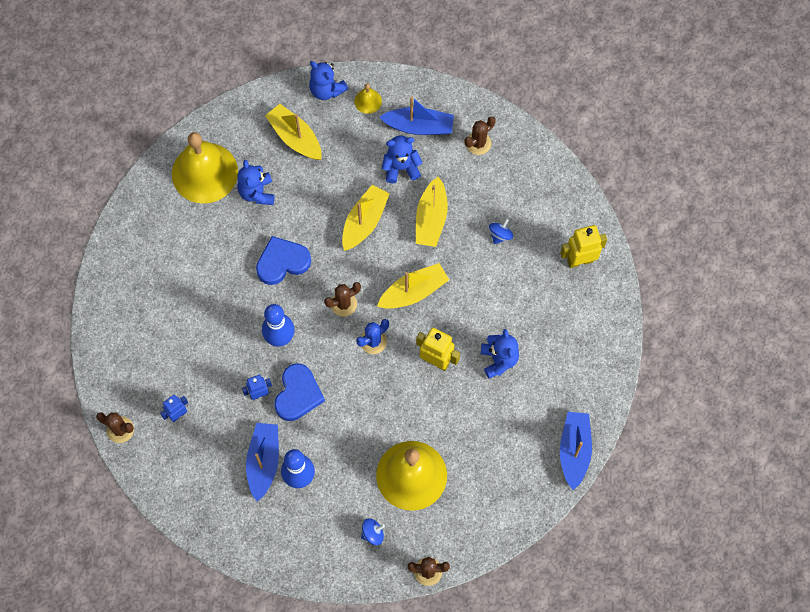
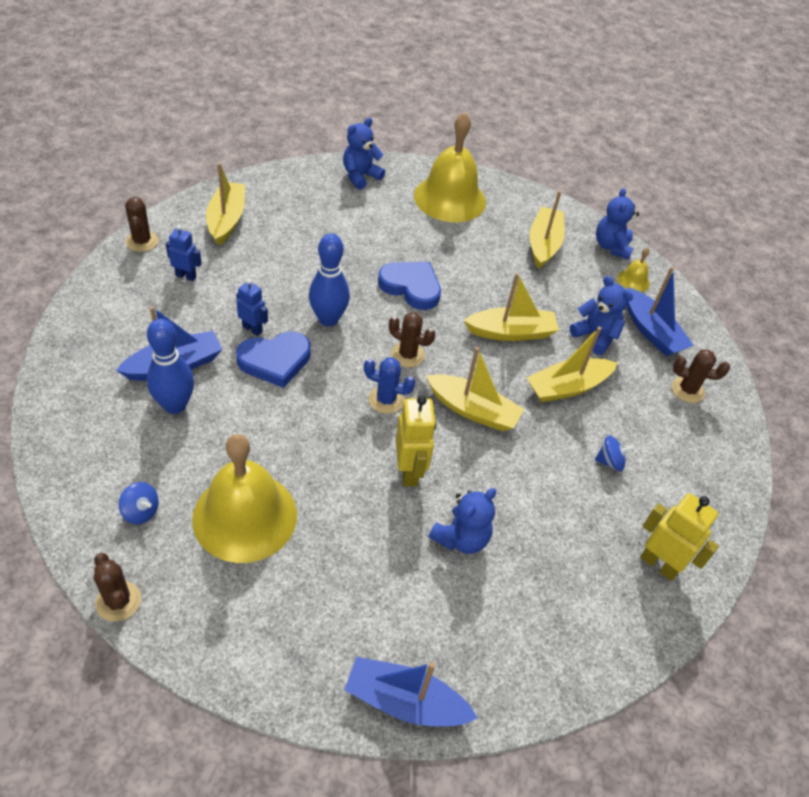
camera: 50 degrees right, 20 degrees down
blue teddy bear [237,160,274,205] -> blue teddy bear moved to [343,118,385,190]
blue boat [560,412,592,490] -> blue boat turned 135 degrees counterclockwise [344,657,478,726]
none -> yellow boat [206,163,245,246]

